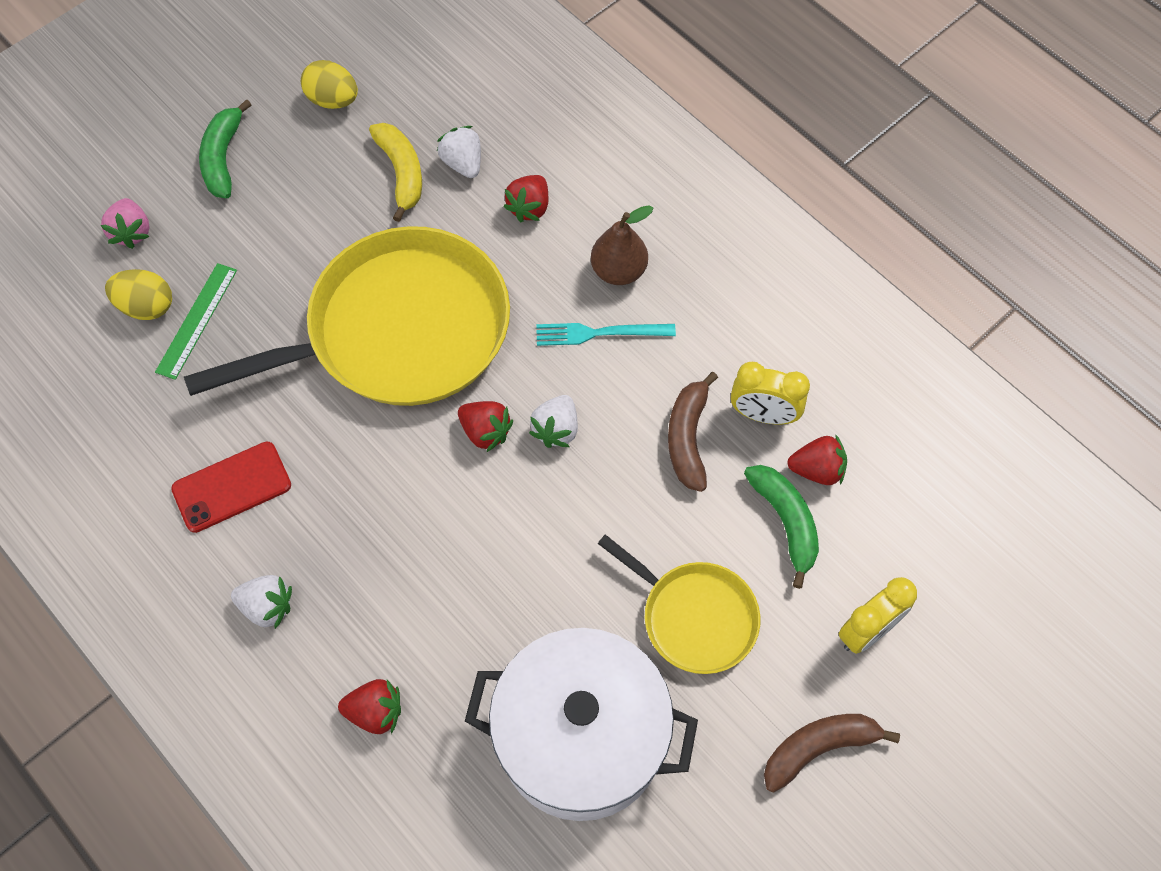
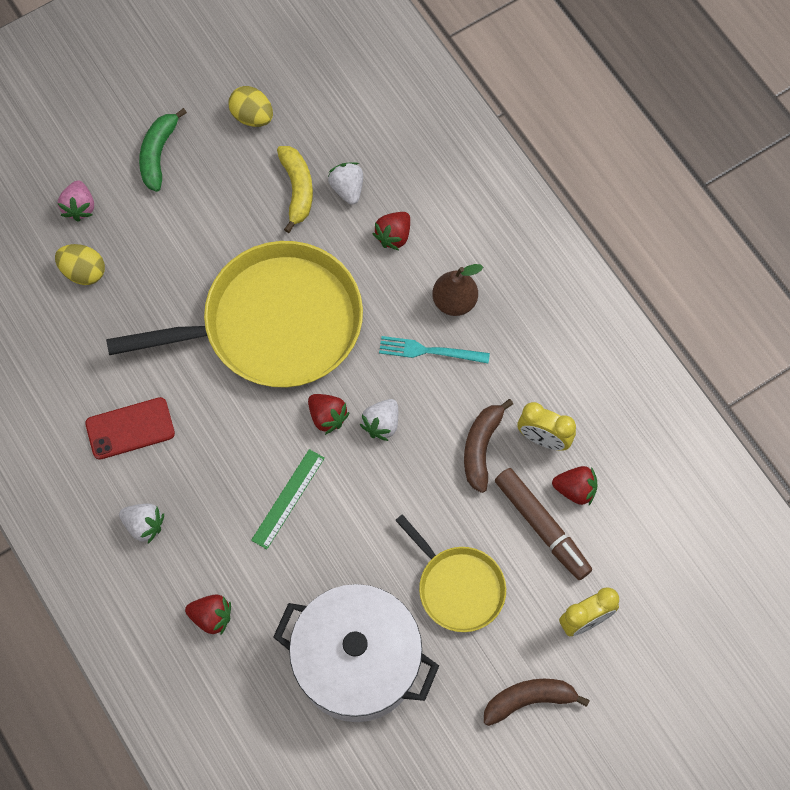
camera: 10 degrees right, 5 degrees up
green ruler [155,263,237,380] -> green ruler moved to [251,449,325,549]
green banana [744,465,819,589] -> brown marker [495,468,592,580]

